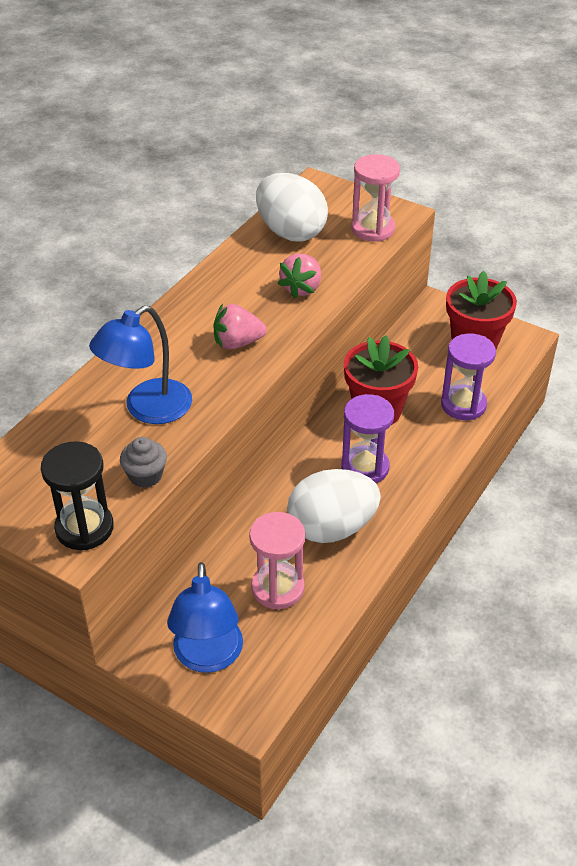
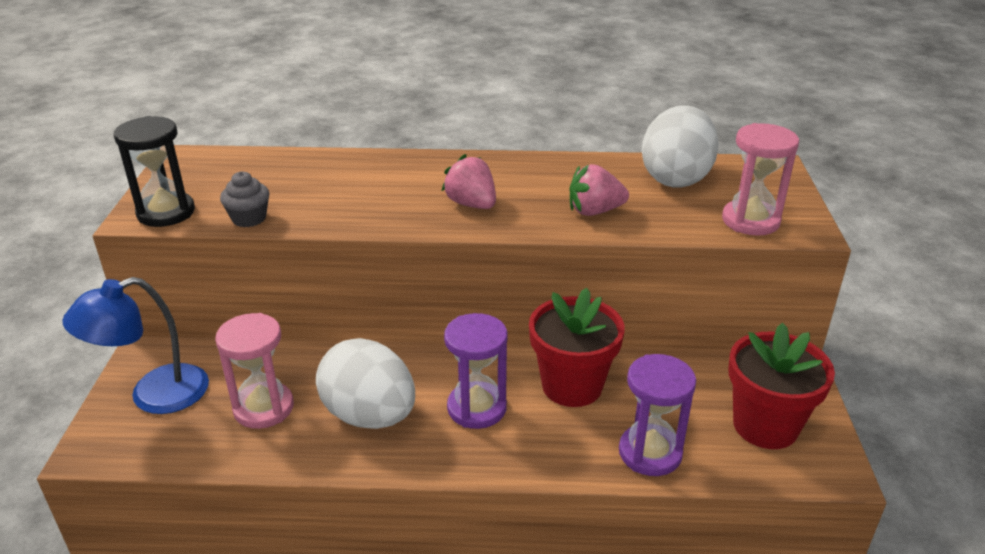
camera: 60 degrees right, 10 degrees down
blue lamp [89,306,192,424] -> none

